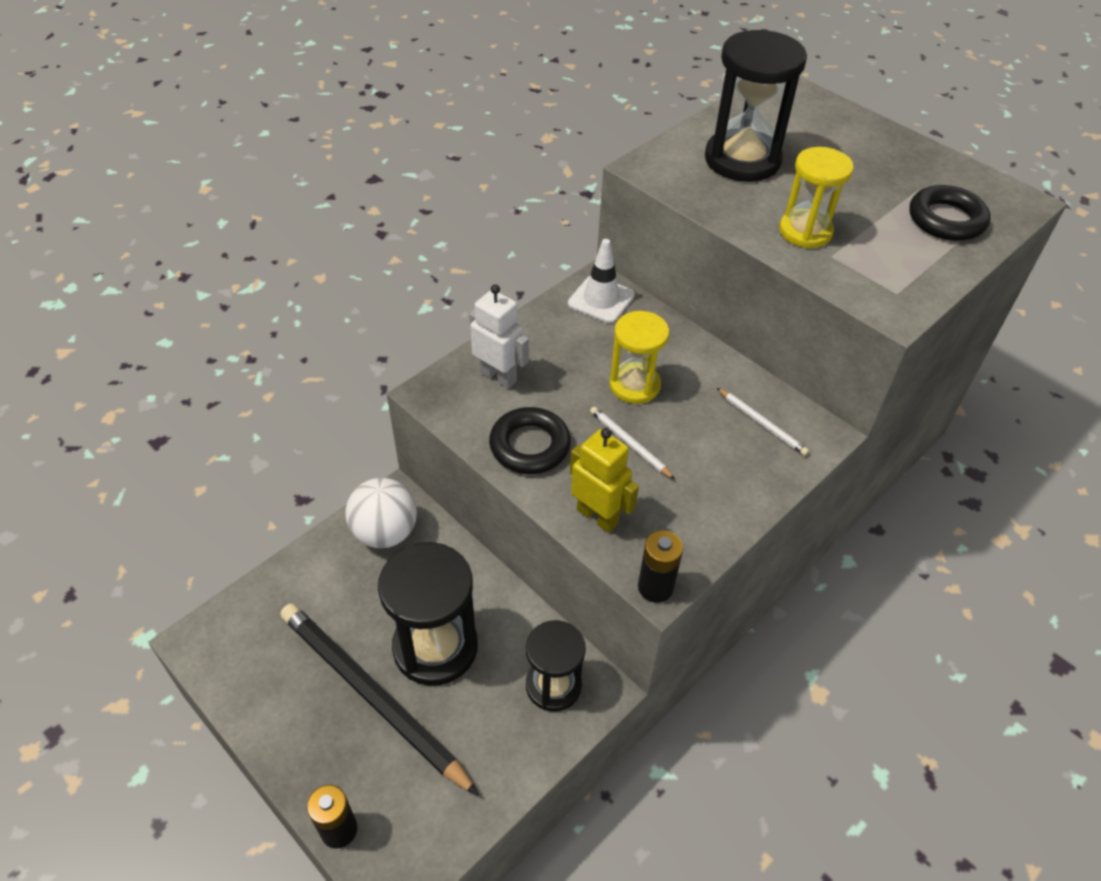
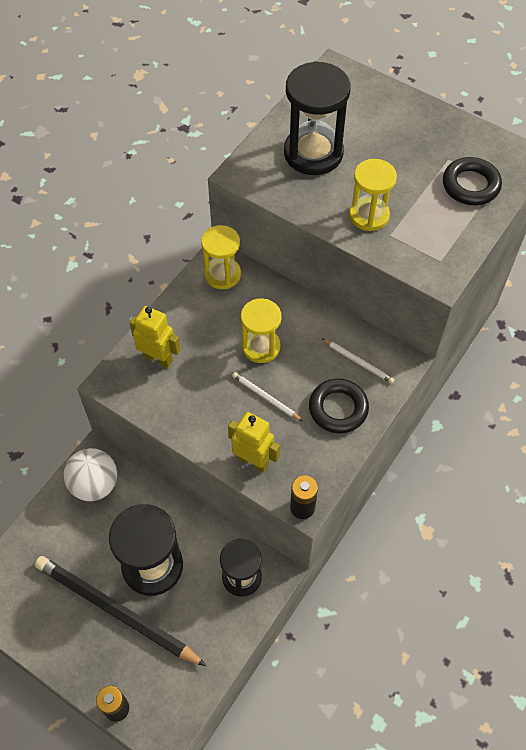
camera: 10 degrees left, 10 degrees up
white robot [469,284,529,389] -> yellow robot [129,306,181,368]
black ring [489,407,571,474] -> black ring moved to [309,379,369,433]
white traffic cone [568,239,635,323] -> yellow hourglass [201,225,241,289]

